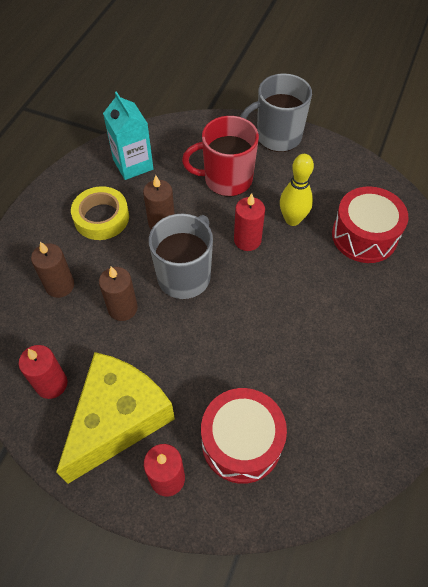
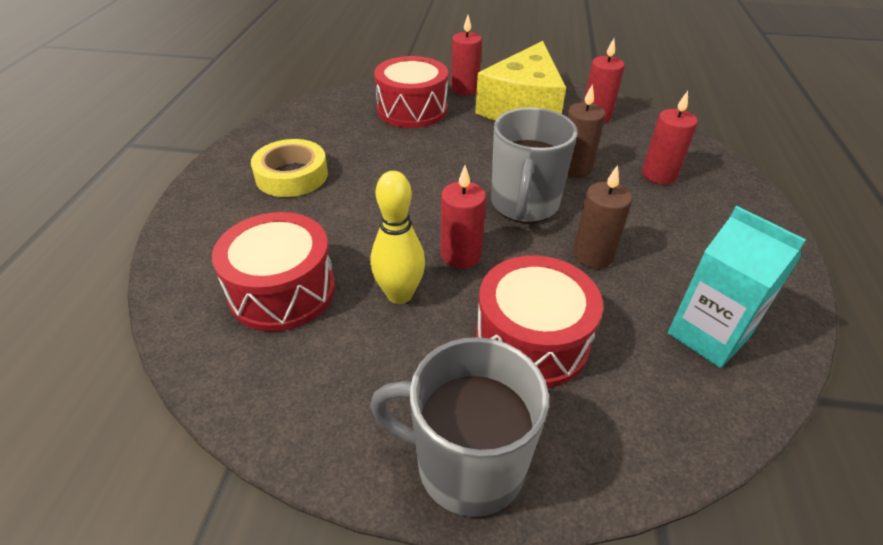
camera: 165 degrees right, 15 degrees down
brown candle [31,242,74,298] -> red candle [642,91,698,184]
yellow tape [71,186,129,240] -> yellow tape moved to [251,139,328,197]
red mug [182,116,259,196] -> red drum [476,255,603,388]
grey mug [240,73,312,152] -> grey mug turned 135 degrees counterclockwise [370,337,549,517]

